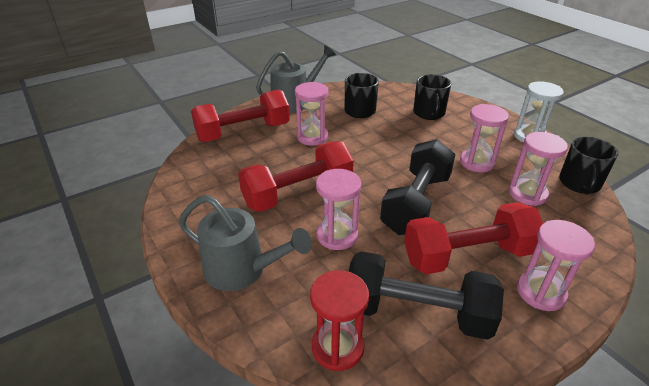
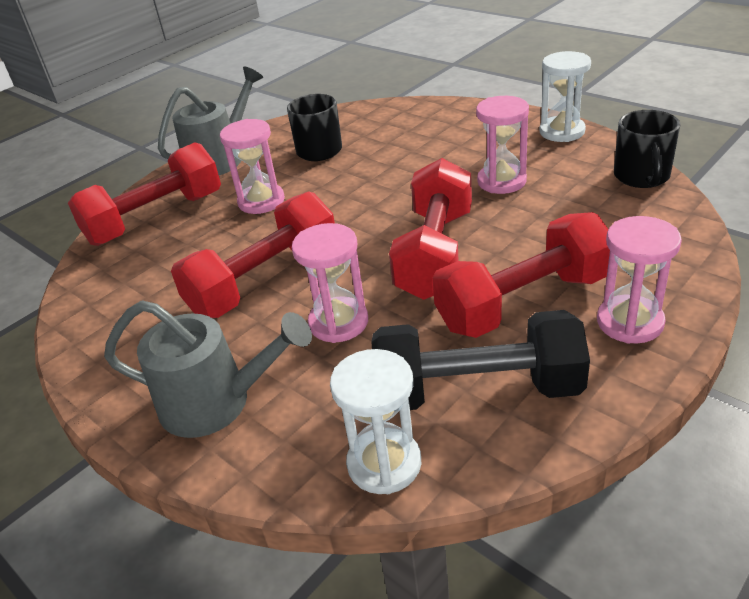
camera: 10 degrees left, 0 degrees up
red hourglass [310,270,369,371] -> white hourglass [330,349,421,494]
black dumbbell [380,139,456,235] -> red dumbbell [389,158,472,300]
black mug [413,74,451,120] -> none
pink hourglass [509,132,568,206] -> none

